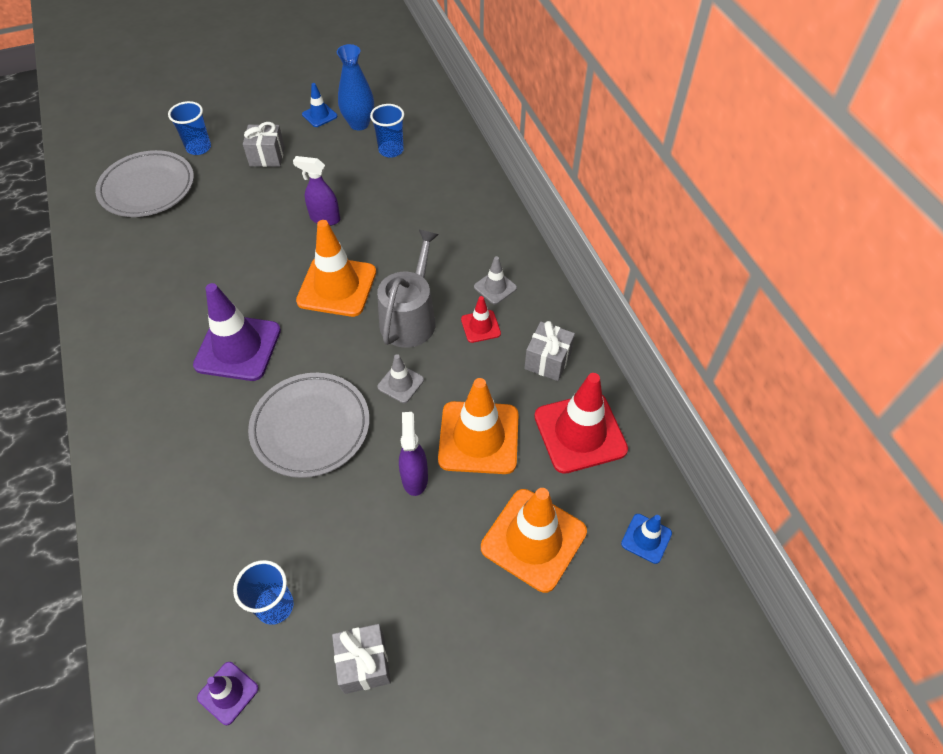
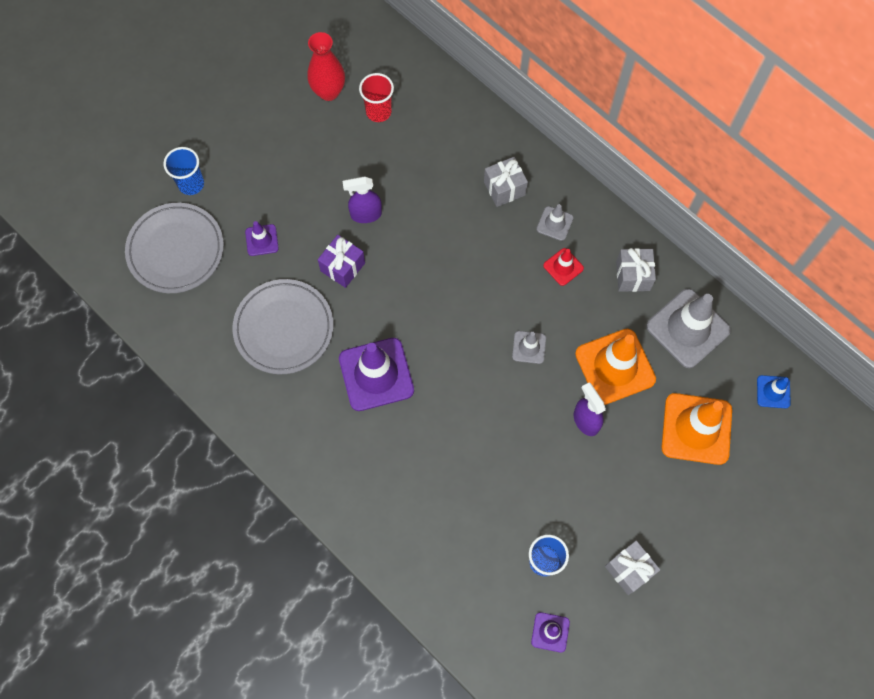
camera: 25 degrees left, 15 degrees up
grey gift [243,122,285,167] -> grey gift moved to [484,157,528,207]
grey plate [248,373,370,478] -> grey plate moved to [232,279,333,374]
orange traffic cone [296,220,376,317] -> none
blue traffic cone [302,83,337,127] -> none
blue vase [337,44,374,130] -> red vase [307,32,345,101]
blue cup [370,104,404,158] -> red cup [359,73,394,122]
grey watering can [377,230,439,348] -> none
red traffic cone [534,373,628,474] -> grey traffic cone [646,289,731,368]
none -> purple traffic cone [245,221,279,256]
none -> purple gift [318,235,365,288]

